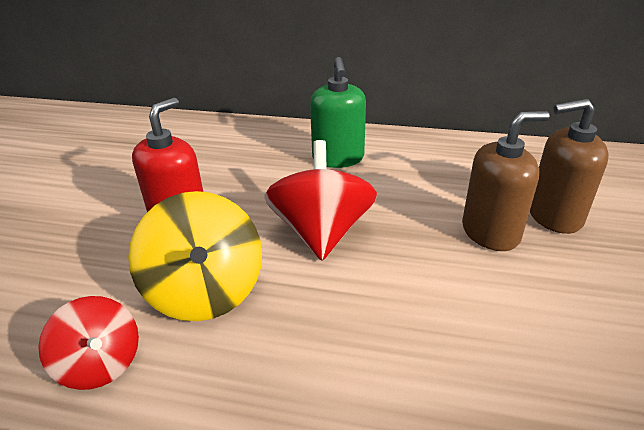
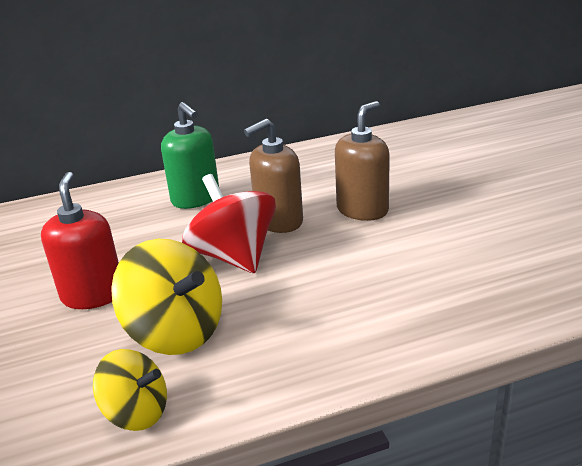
camera: 30 degrees left, 5 degrees down
red spinning top [38,296,139,390] -> yellow spinning top [93,349,167,431]
brown soap dispenser [530,99,609,234] -> brown soap dispenser moved to [244,119,303,233]

